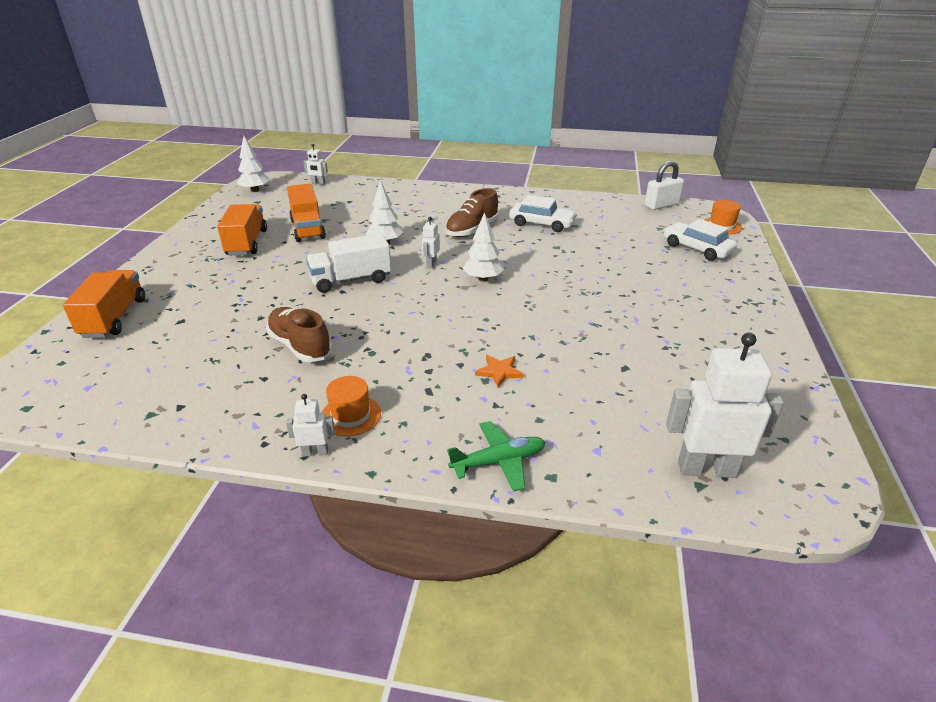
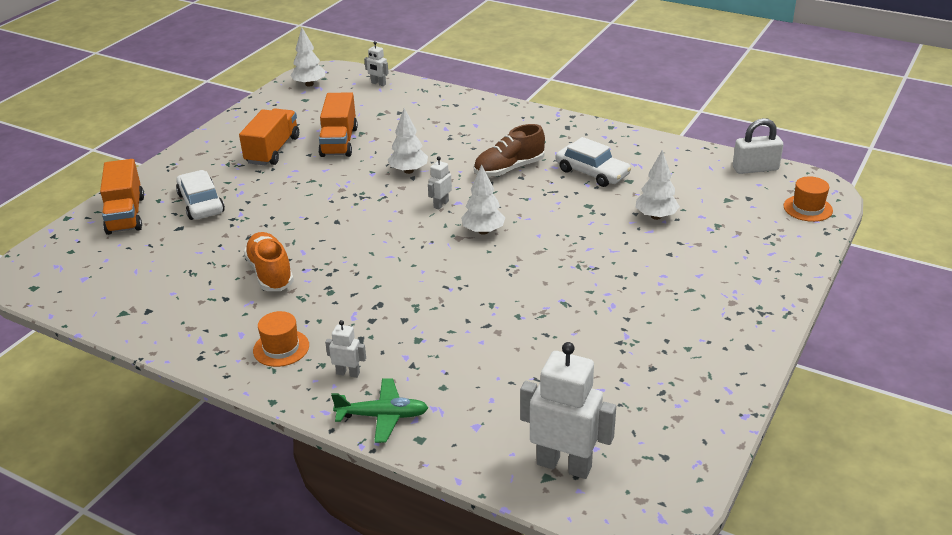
camera: 20 degrees right, 0 degrees up
orange truck [63,270,145,338] -> orange truck turned 150 degrees clockwise [100,159,144,235]
brown shoe [266,307,332,362] -> orange shoe [244,232,294,291]
white robot [286,394,335,456] -> white robot moved to [325,320,366,378]
white truck [306,233,391,293] -> none
orange star [475,355,524,388] -> none
white car [664,219,737,261] -> white car moved to [176,170,225,220]
none -> white tree [636,150,680,220]

